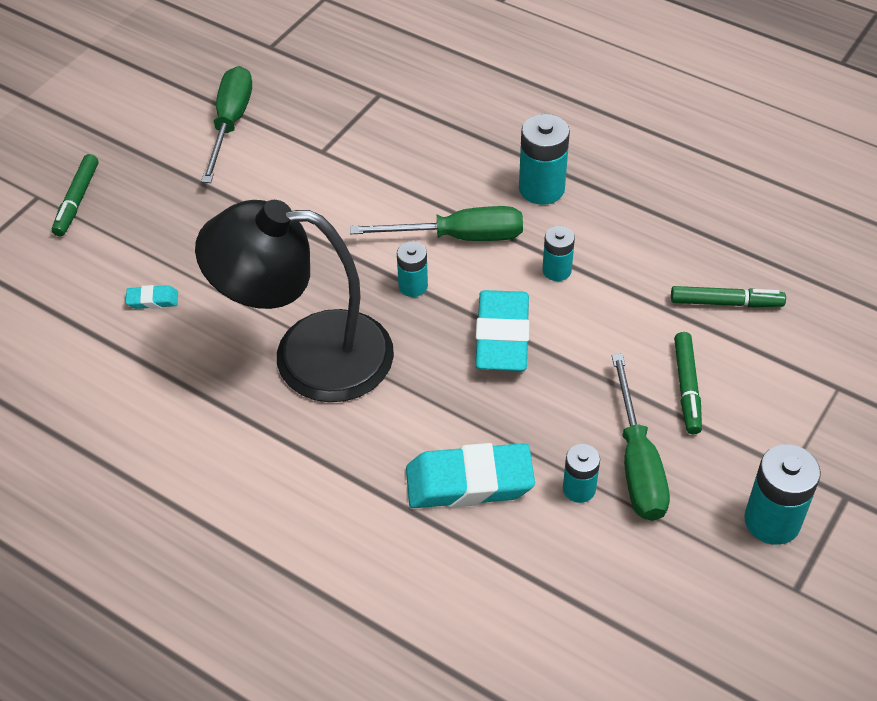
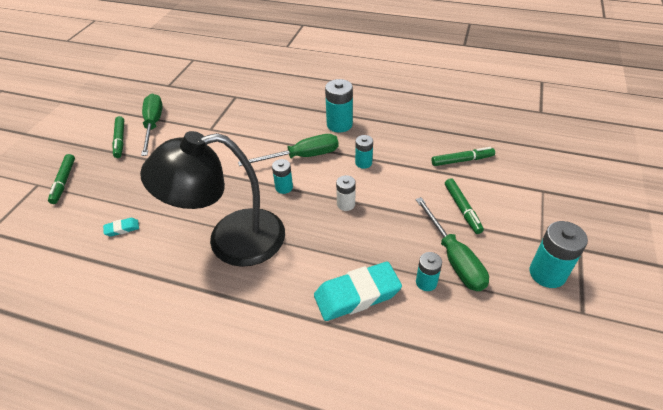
camera: 15 degrees left, 5 degrees down
turquoise eraser [475,290,530,371] -> white battery [336,175,356,211]
none -> green marker [112,116,124,158]

